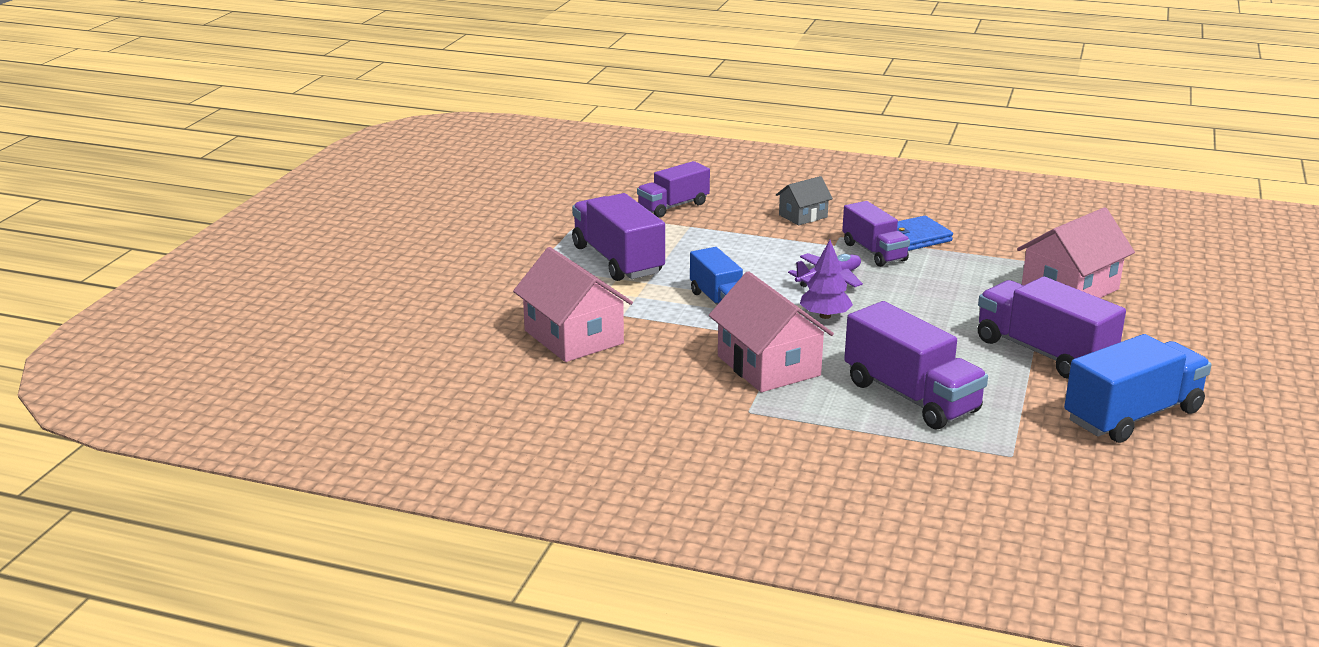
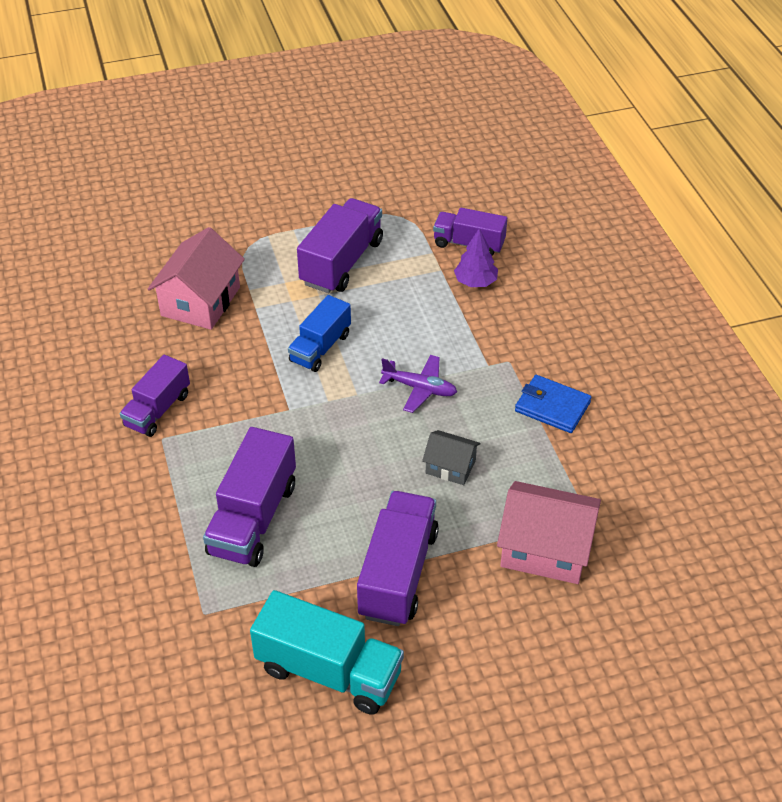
camera: 55 degrees right, 20 degrees up
pink house [709,271,834,392] -> none
grey house [776,176,833,225] -> grey house moved to [422,430,481,485]
purple tree [800,240,853,319] -> purple tree moved to [454,228,498,287]
purple truck [842,201,910,267] -> purple truck moved to [120,355,190,437]
blue truck [1064,334,1211,443] -> turquoise truck [250,590,404,715]

